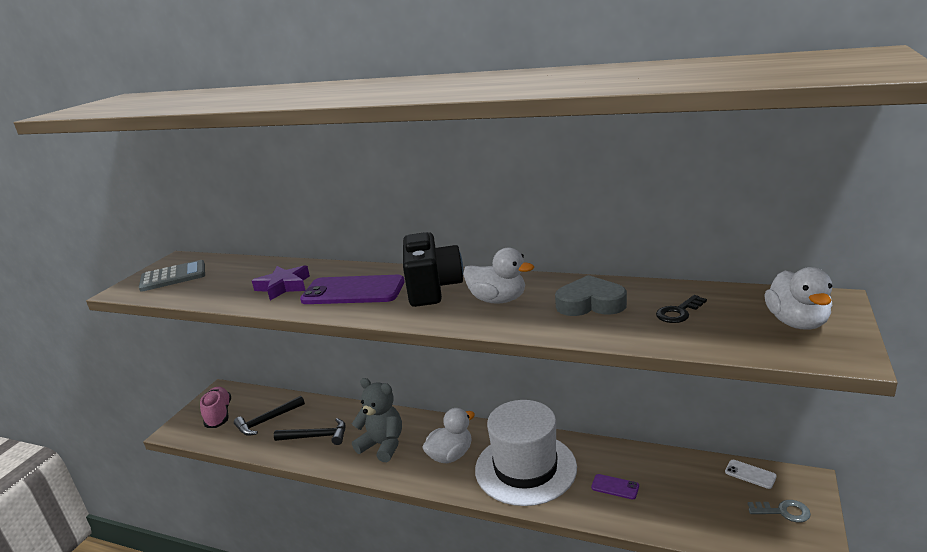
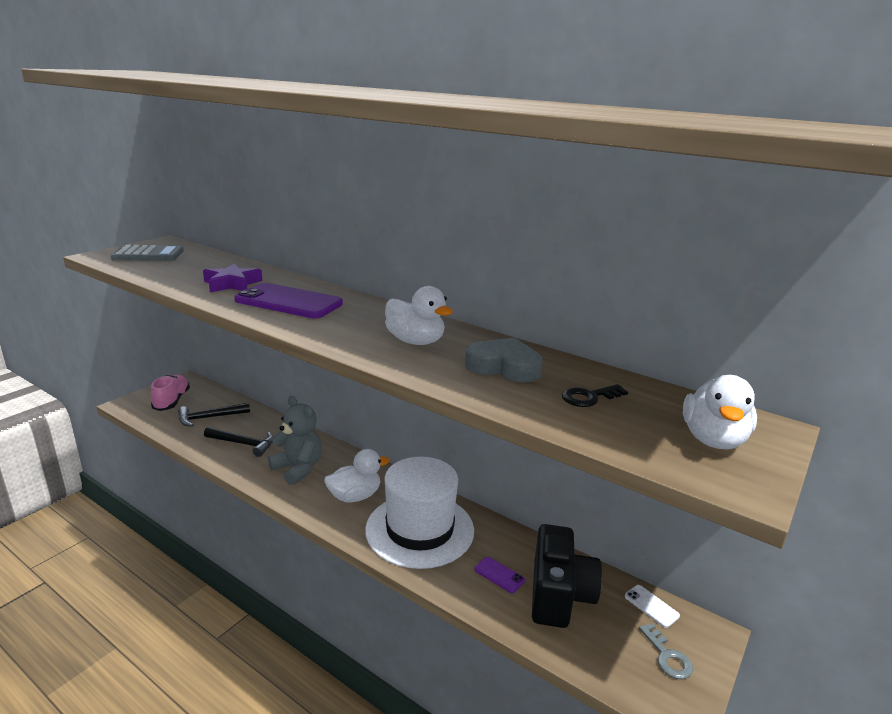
camera: 10 degrees right, 0 degrees up
black camera [403,232,463,307] -> black camera moved to [532,524,602,628]
grey key [748,500,811,522] -> grey key turned 45 degrees clockwise [639,623,693,679]

